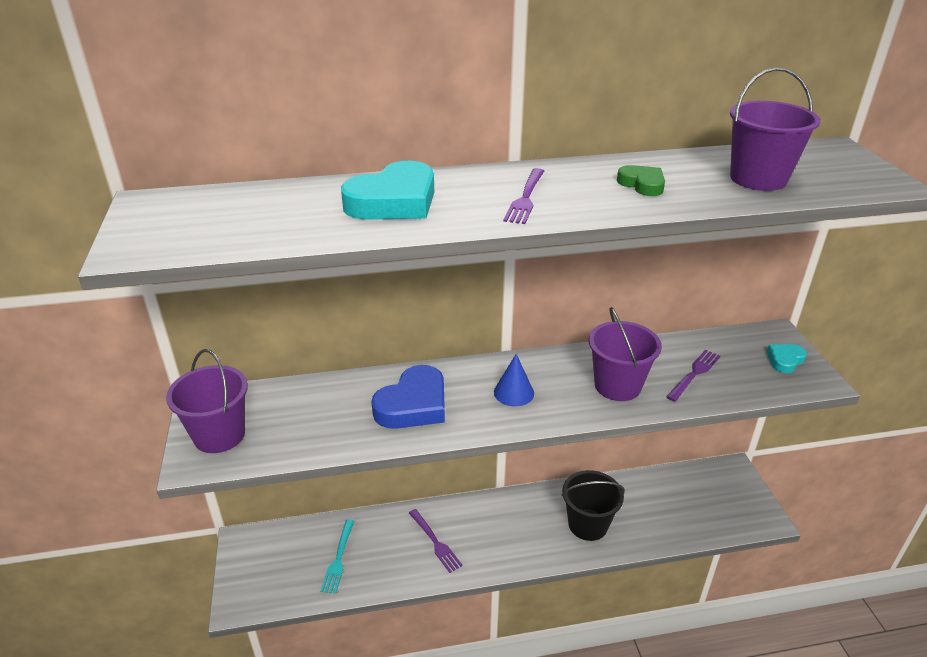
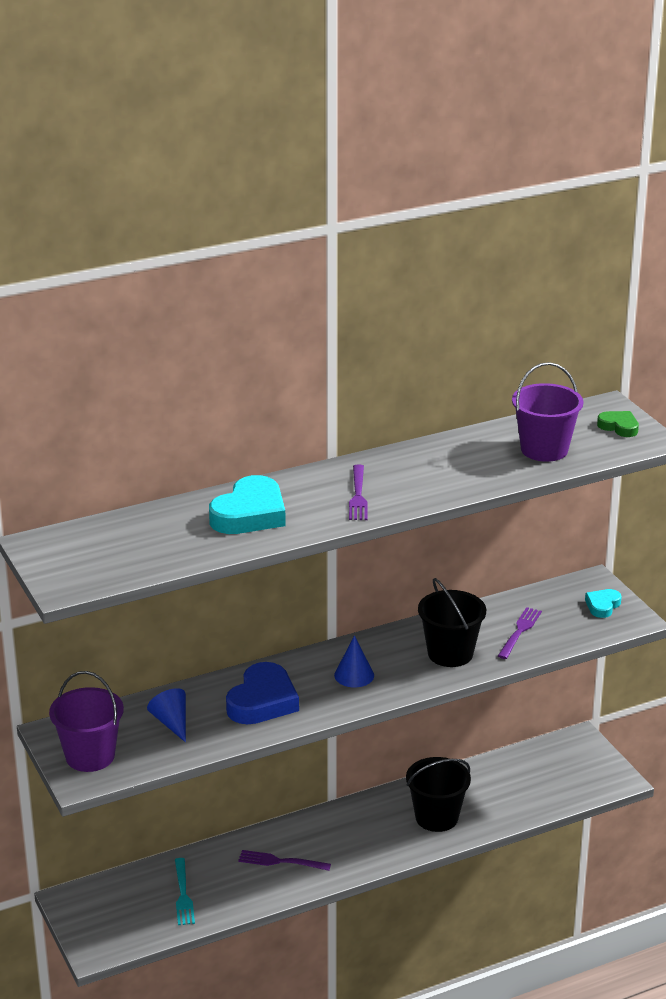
camera: 15 degrees left, 5 degrees down
purple fork [409,509,463,573] -> purple fork turned 150 degrees clockwise [238,850,331,871]
purple bucket [589,307,662,401] -> black bucket [418,578,486,667]
green heart [617,165,665,196] -> green heart moved to [597,411,639,437]
none -> blue cone [147,688,186,742]

